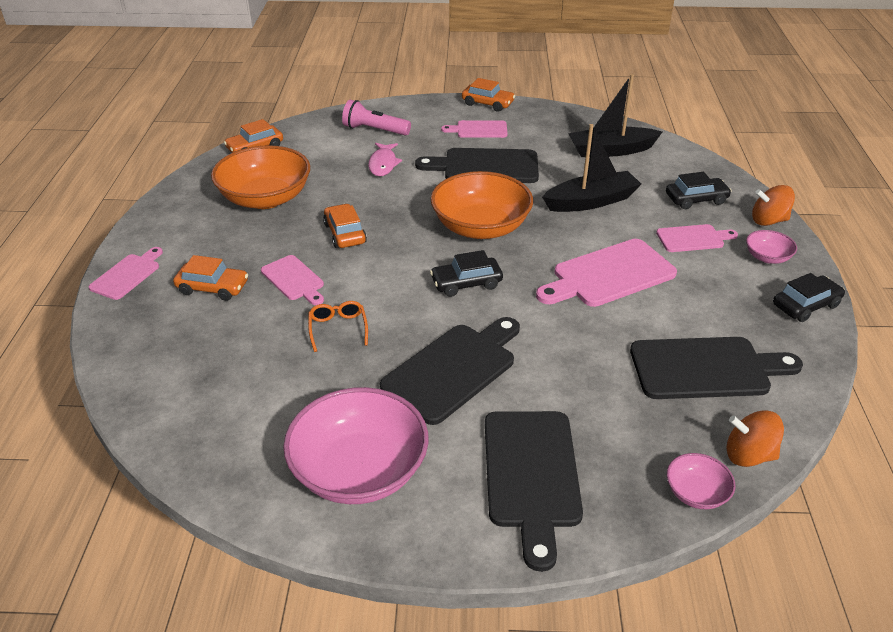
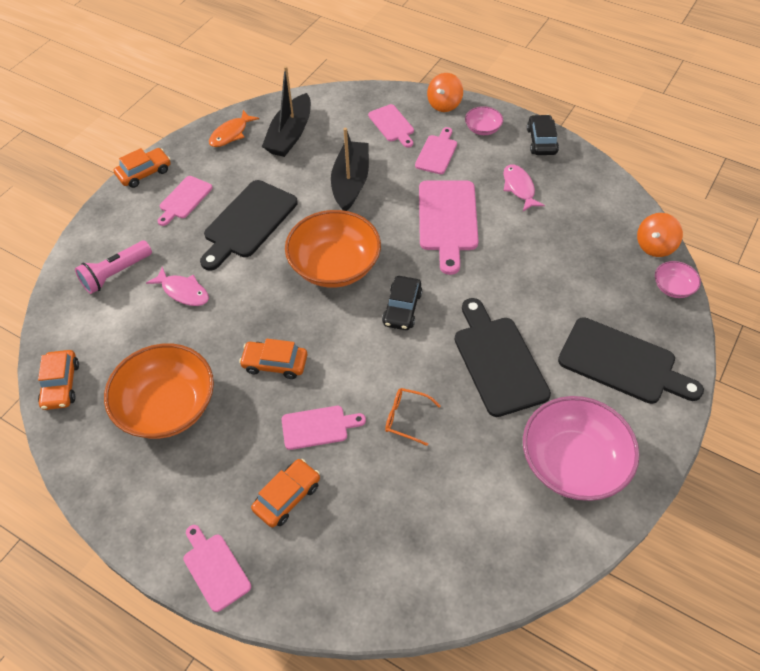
camera: 60 degrees left, 15 degrees up
black cutting board [630,337,803,399] -> none
black car [666,172,732,209] -> pink cutting board [368,104,414,148]
none -> orange fish [209,110,259,147]
none -> pink fish [504,164,545,211]

